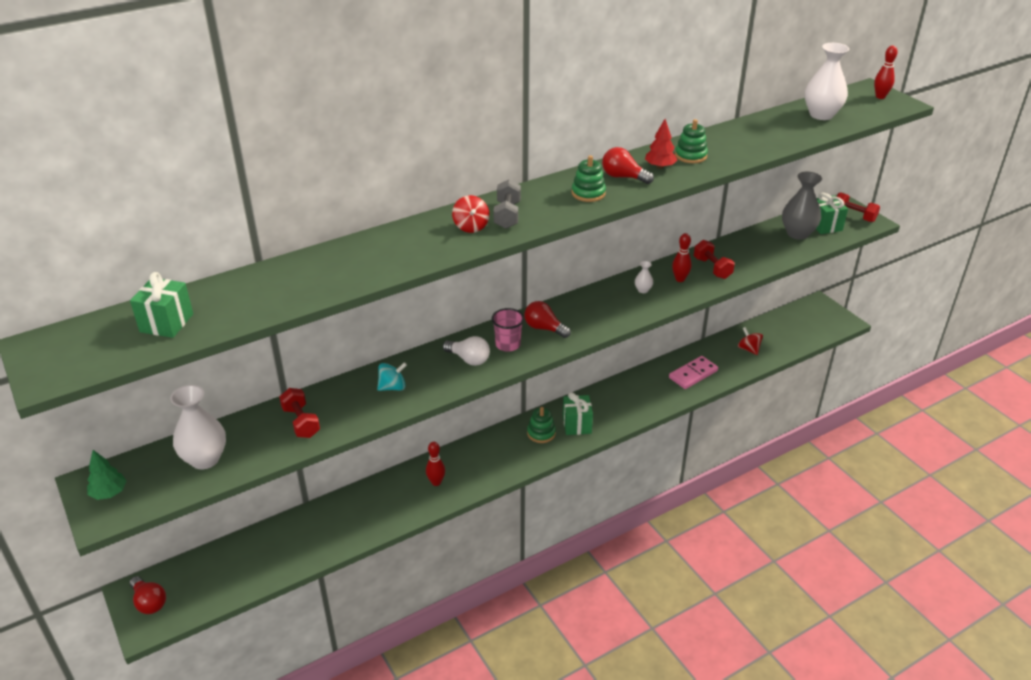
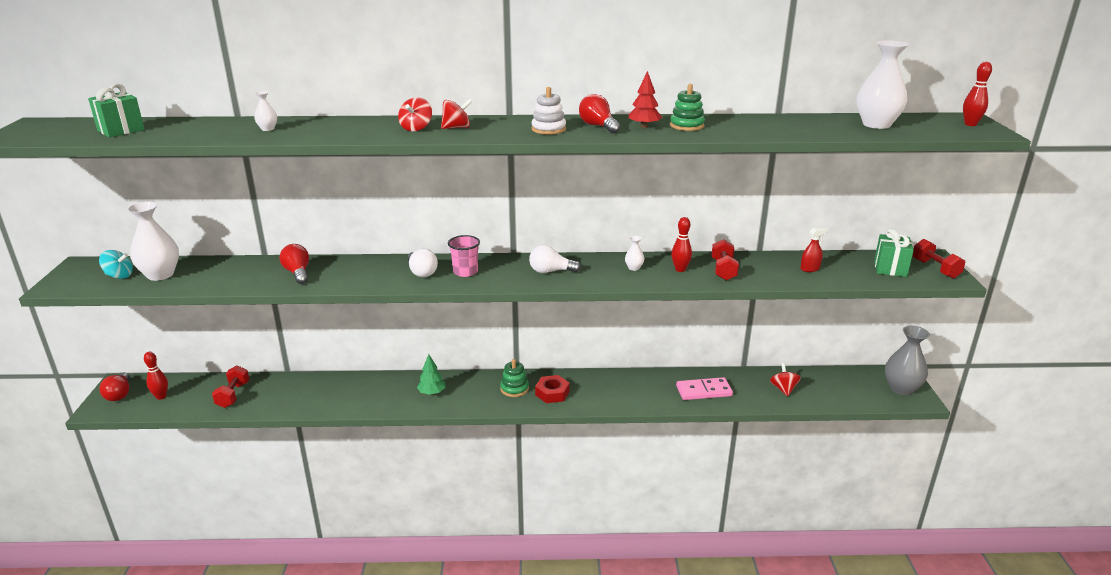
camera: 30 degrees right, 10 degrees down
green tree [87,450,126,500] -> green tree moved to [417,354,446,395]
red dumbbell [279,388,320,438] -> red dumbbell moved to [212,366,249,408]
turquoise spinning top [377,362,407,391] -> turquoise spinning top moved to [99,250,133,279]
red bowling pin [426,442,445,486] -> red bowling pin moved to [144,352,168,400]
grey dumbbell [493,179,521,229] -> red spinning top [441,99,472,129]
red light bulb [524,301,571,338] -> red light bulb moved to [279,244,309,284]
green gift [563,392,593,435] -> red nut [535,375,570,403]
green stacking toy [572,155,606,202] -> white stacking toy [532,87,566,135]
grey vase [782,172,822,240] -> grey vase moved to [885,326,930,395]
none -> white vase [254,91,277,131]
none -> white light bulb [529,245,581,273]
none -> red spray bottle [800,227,828,272]

